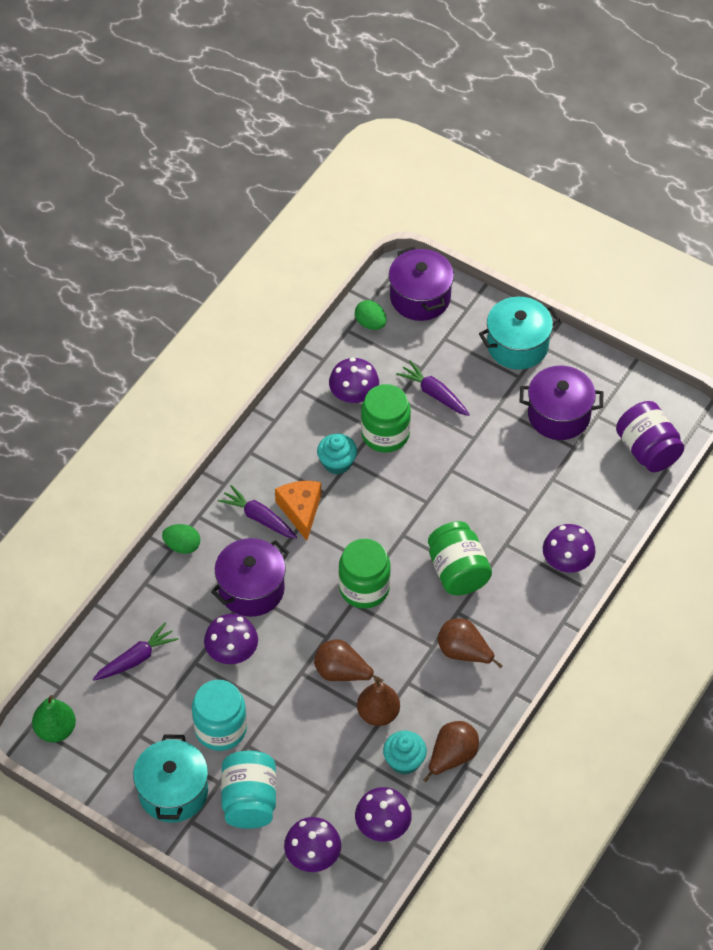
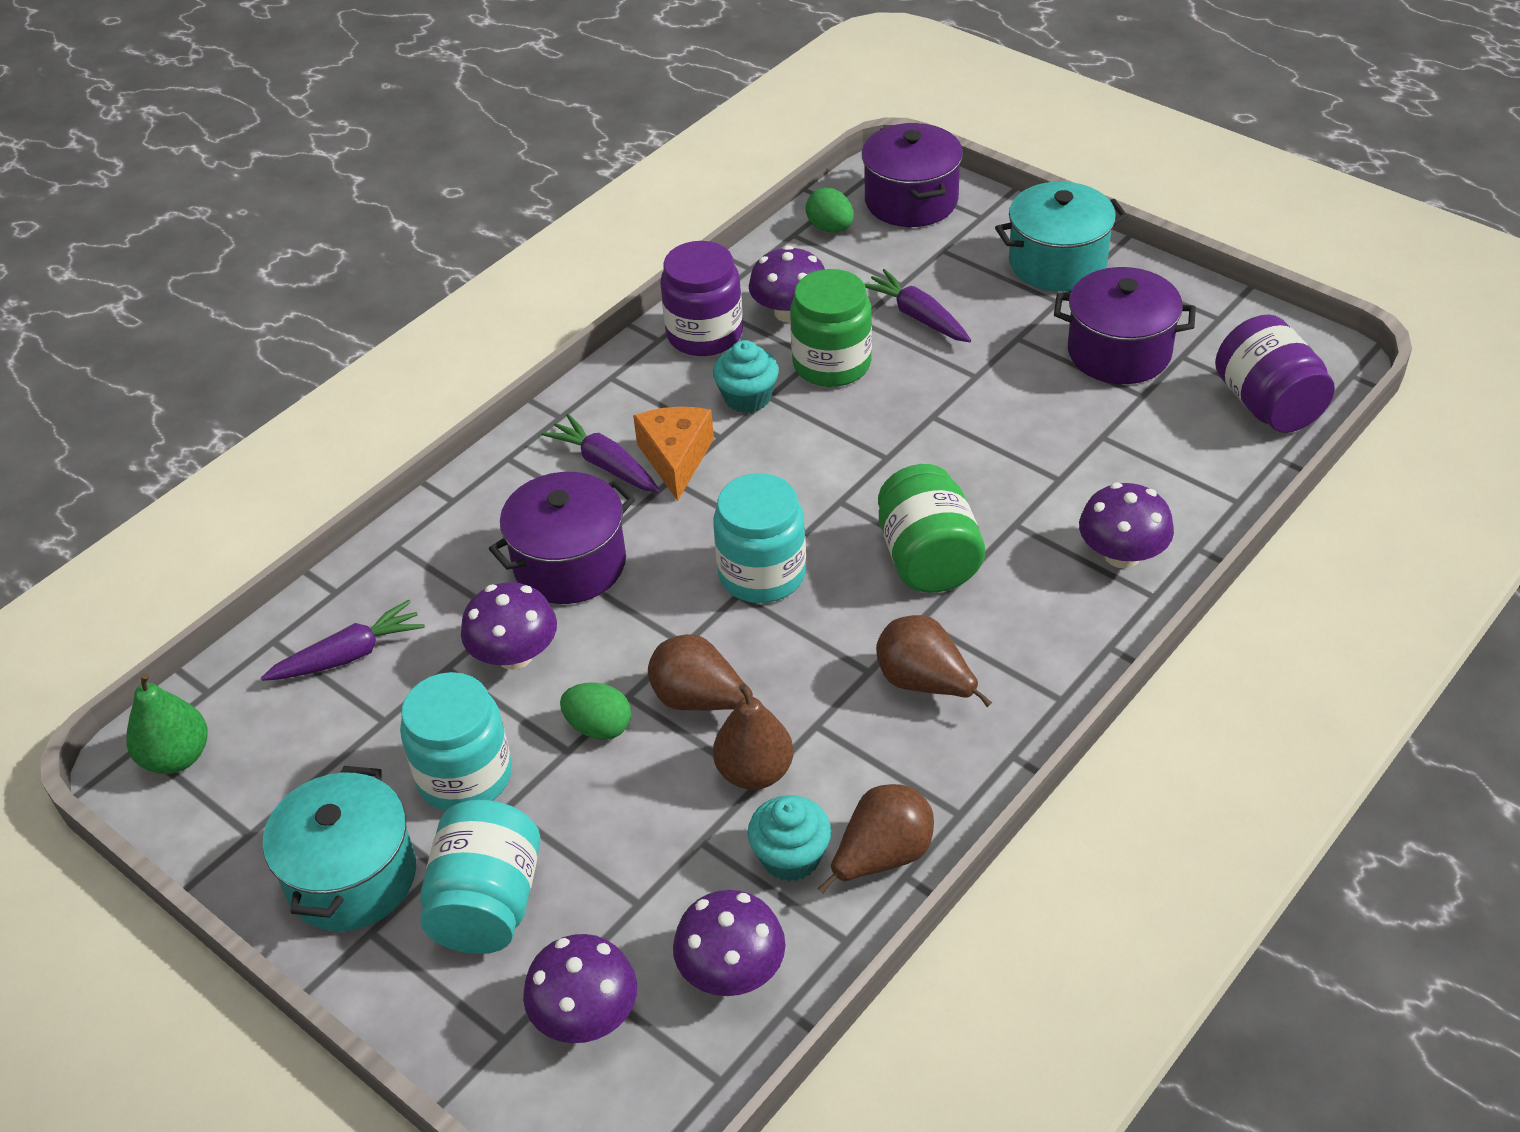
camera: 10 degrees right, 10 degrees down
green egg [162,524,200,554] -> green egg moved to [560,682,631,740]
green jar [339,539,391,609] -> turquoise jar [713,473,806,603]
none -> purple jar [660,241,743,356]

